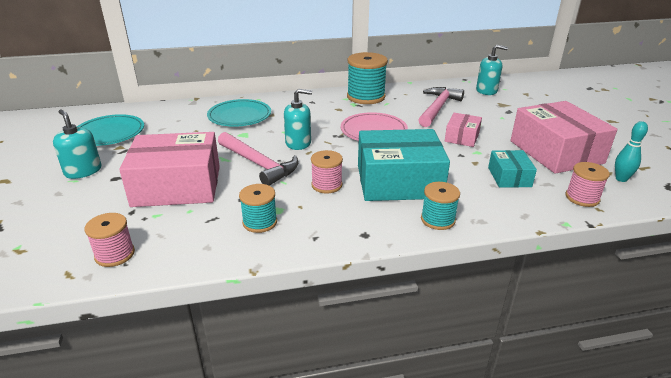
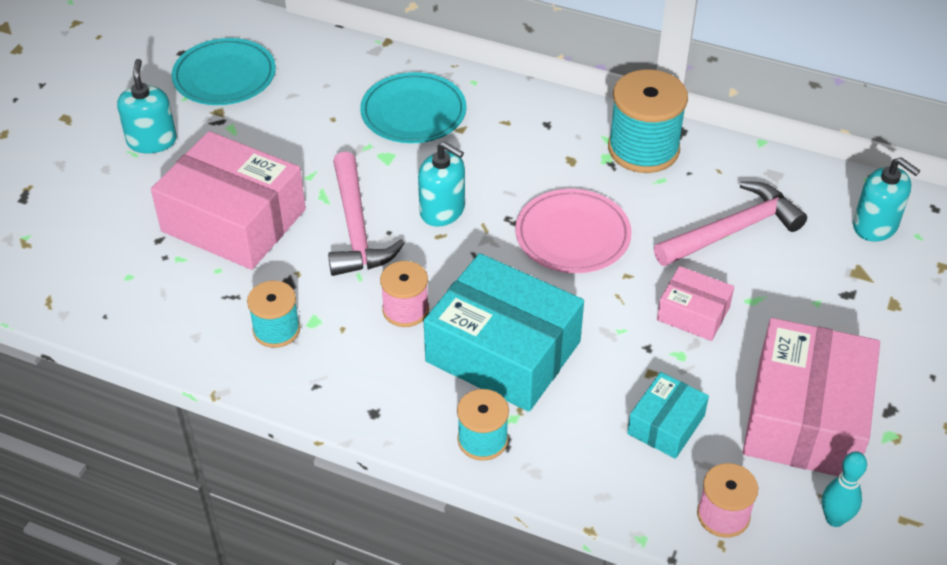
camera: 35 degrees right, 15 degrees up
pink spool [85,213,135,267] -> none
pink box [445,113,482,147] -> pink box turned 60 degrees clockwise [657,266,734,341]

